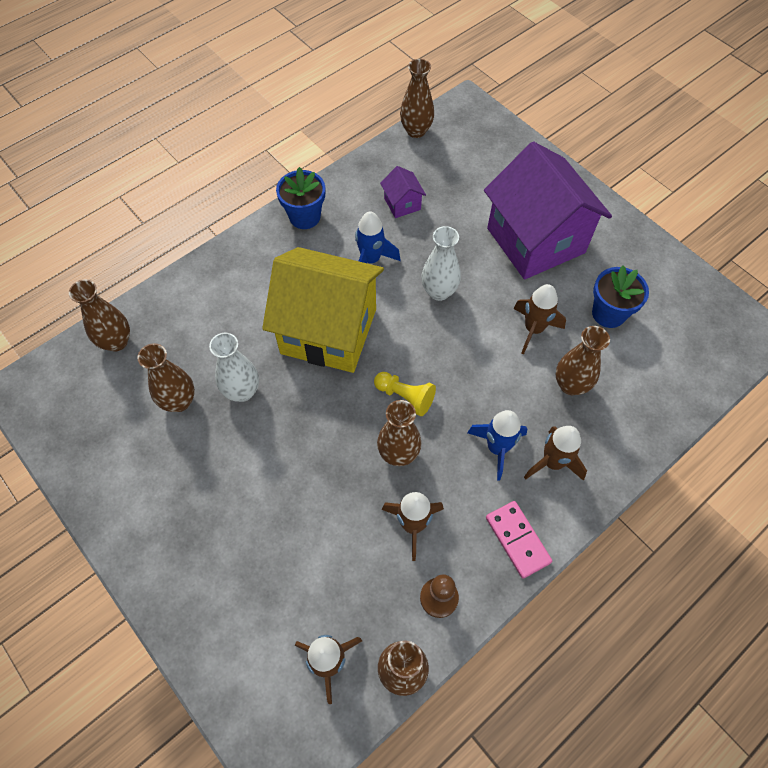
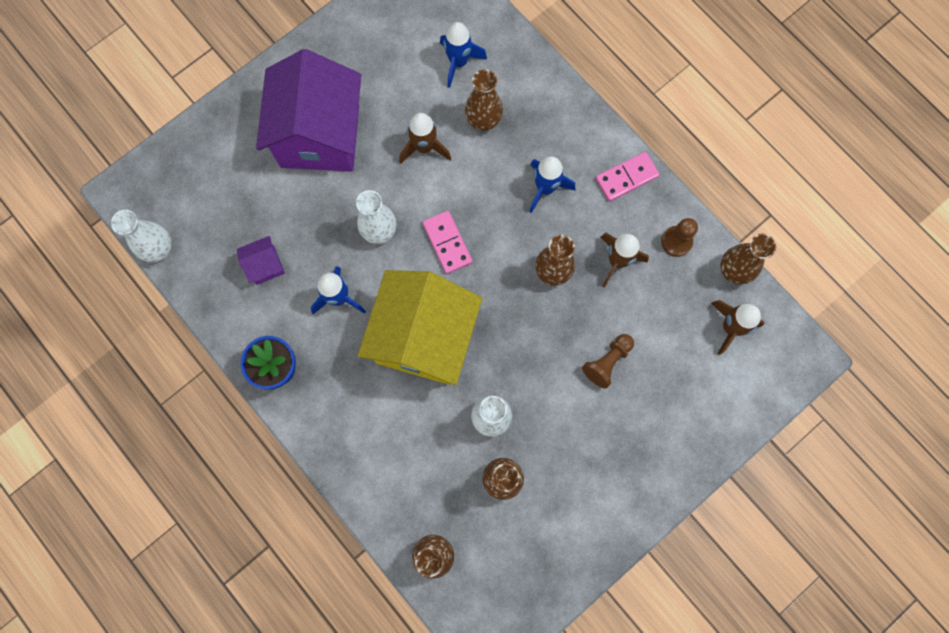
camera: 90 degrees left, 15 degrees up
yellow pawn [374,372,436,416] -> none
brown vase [400,59,434,138] -> white vase [111,210,172,262]
purple house [484,141,612,279] -> purple house turned 60 degrees counterclockwise [256,49,361,172]
brown rocket [524,426,587,481] -> none
blue flower pot [592,265,649,328] -> none
none -> pink domino [422,211,472,274]
none -> blue rocket [440,22,487,88]
none -> brown pawn [582,334,634,389]

